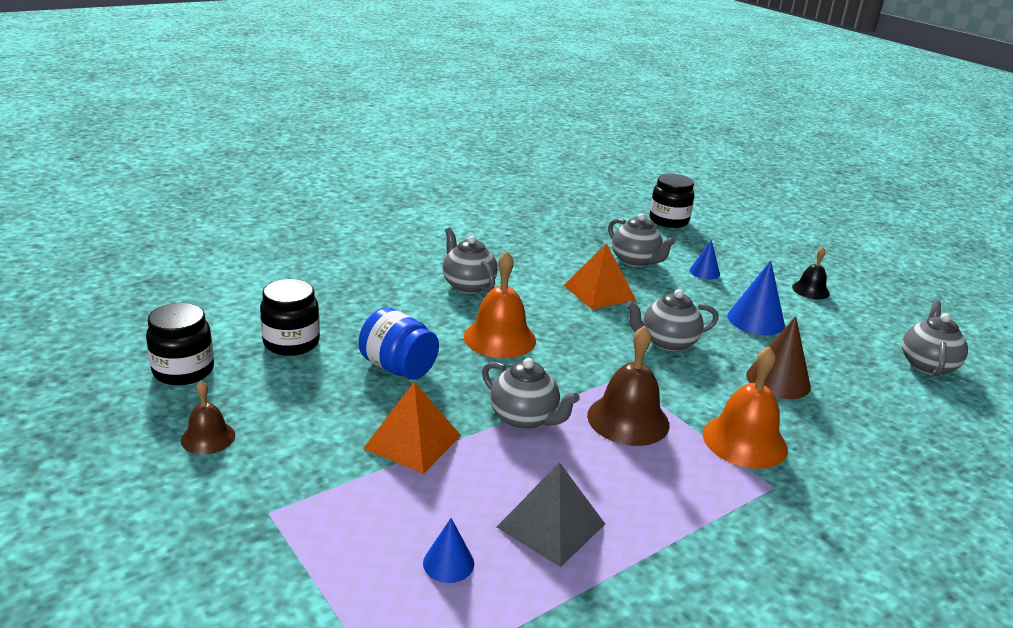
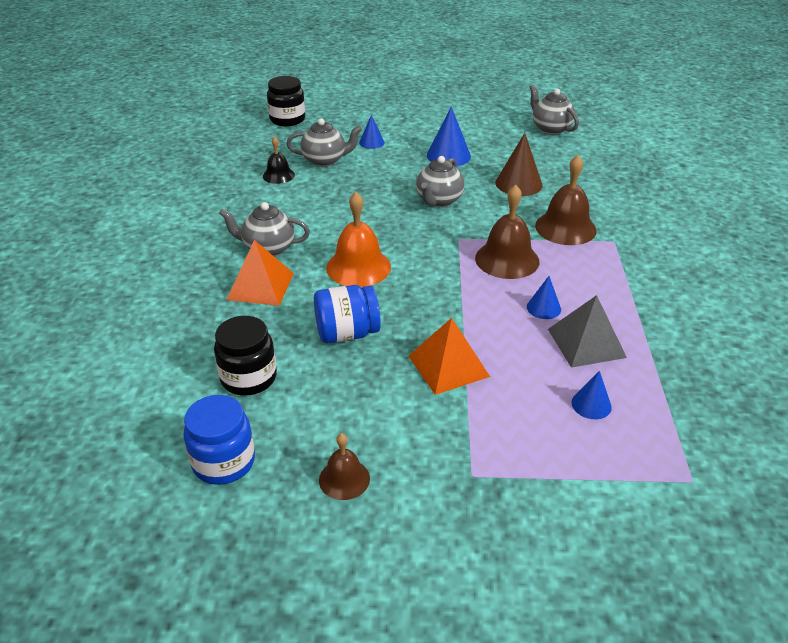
camera: 50 degrees left, 10 degrees up
black jar [146,303,214,385] -> blue jar [183,395,255,485]
grey teapot [482,358,580,430] -> none
orange pyramid [564,243,636,309] -> orange pyramid moved to [227,240,294,306]
orange bell [703,346,788,469] -> brown bell [535,155,597,245]
black bell [792,247,830,299] -> black bell moved to [263,136,295,184]
none -> blue cone [527,276,561,319]

